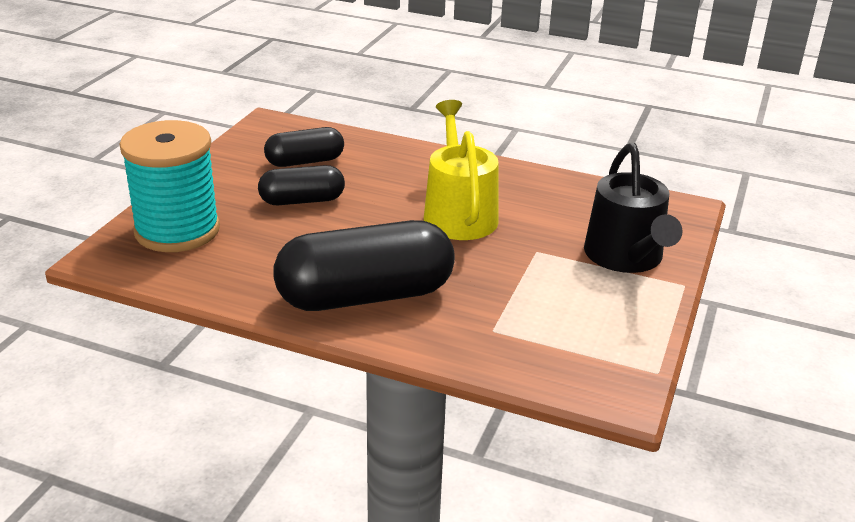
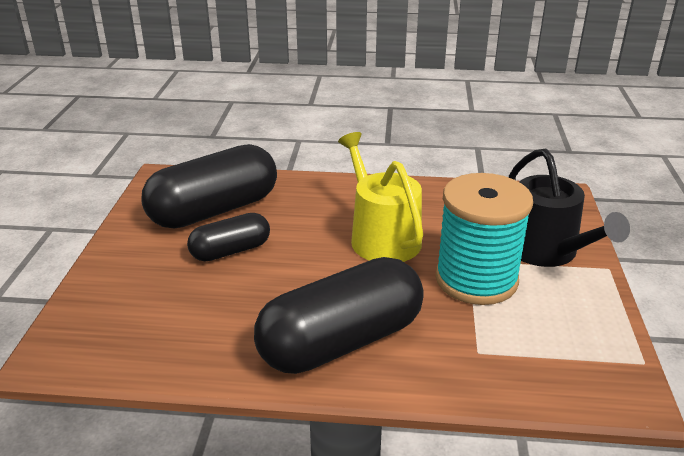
camera: 15 degrees left, 0 degrees up
turquoise spool [119,120,220,252] -> turquoise spool moved to [435,173,533,305]
black capsule [264,127,344,167] -> black capsule [141,144,277,228], size x1.81

